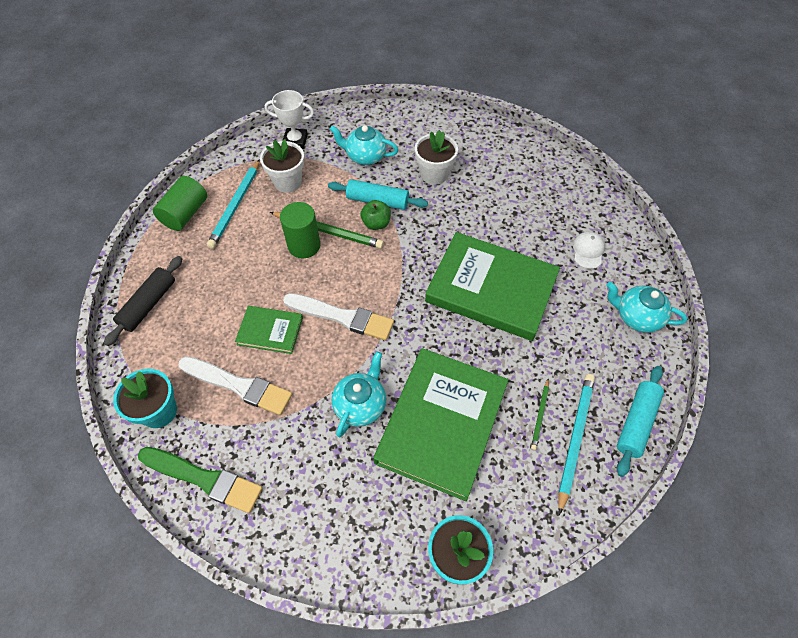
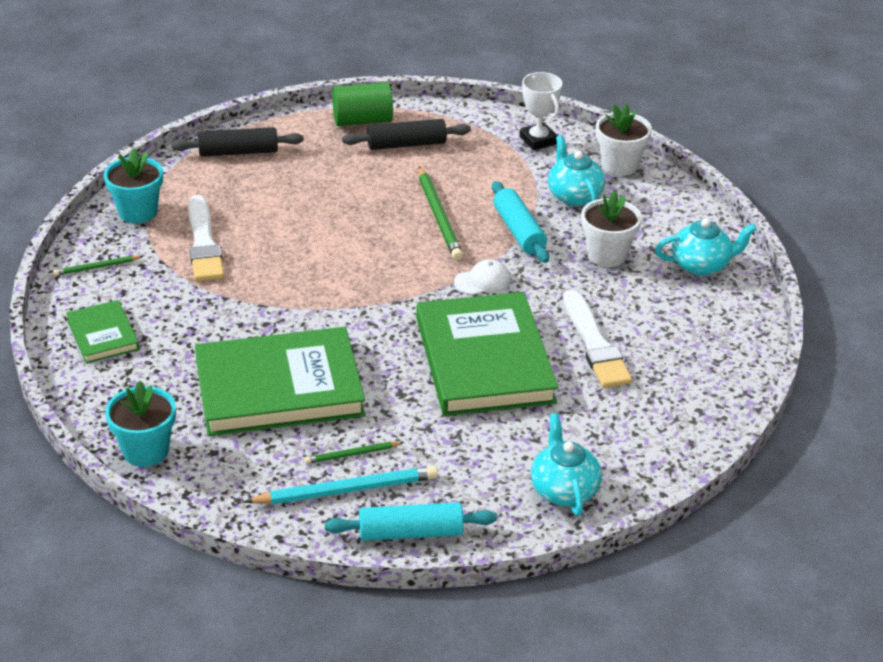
camera: 55 degrees right, 20 degrees down
green brush [138,447,262,513] -> green pencil [54,256,143,276]
turquoise pencil [207,159,260,249] -> black rolling pin [342,119,471,150]
green book [235,306,303,354] -> green book moved to [66,300,139,364]
white flower pot [260,139,305,193] -> white flower pot moved to [596,104,652,176]
green cylinder [280,202,321,258] -> none
white brush [283,293,394,341] -> white brush moved to [563,289,632,388]
turquoise teapot [332,351,386,437] -> turquoise teapot moved to [655,218,757,276]
green apple [361,200,391,230] -> none
white cap [573,232,605,269] -> white cap moved to [454,259,511,295]

